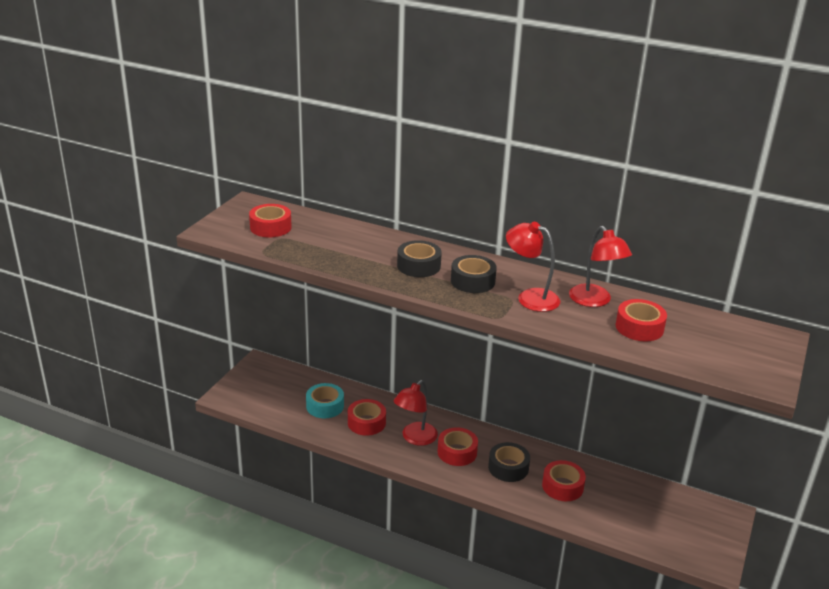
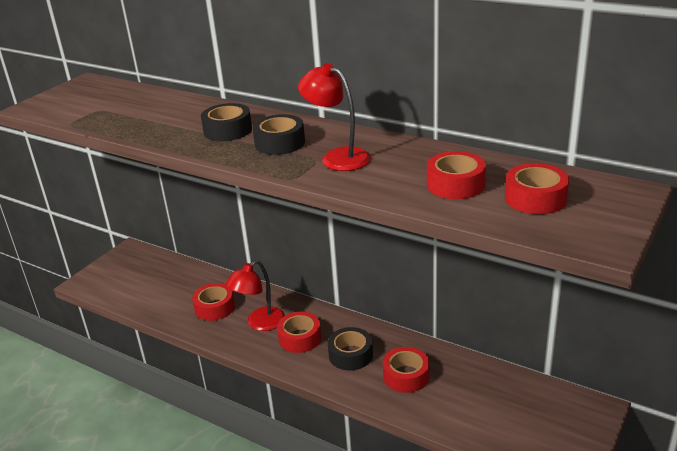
camera: 10 degrees right, 0 degrees up
red tape [249,204,292,237] -> red tape moved to [505,163,569,214]
turquoise tape [306,383,344,418] -> none
red lamp [569,226,632,307] -> none

